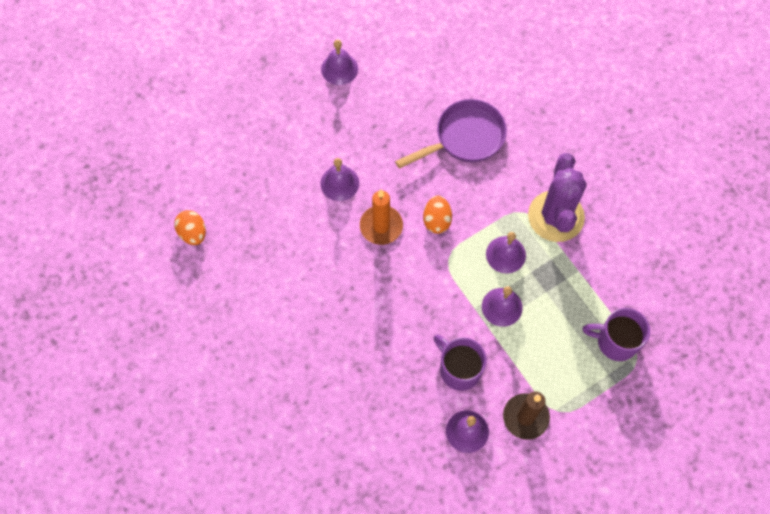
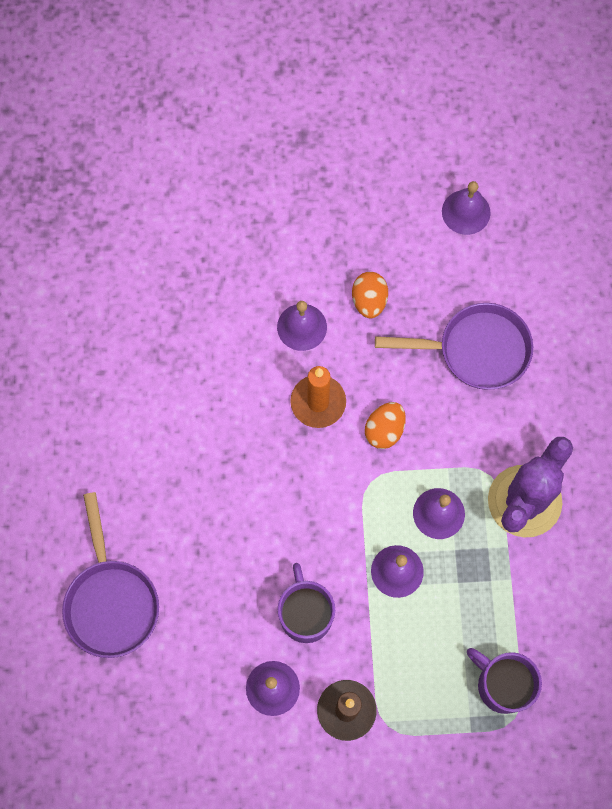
camera: 30 degrees right, 5 degrees up
orange egg [174,210,206,245] -> orange egg moved to [352,272,388,319]
purple bell [321,40,358,85] -> purple bell moved to [442,181,490,235]
none -> purple pan [62,492,159,658]

